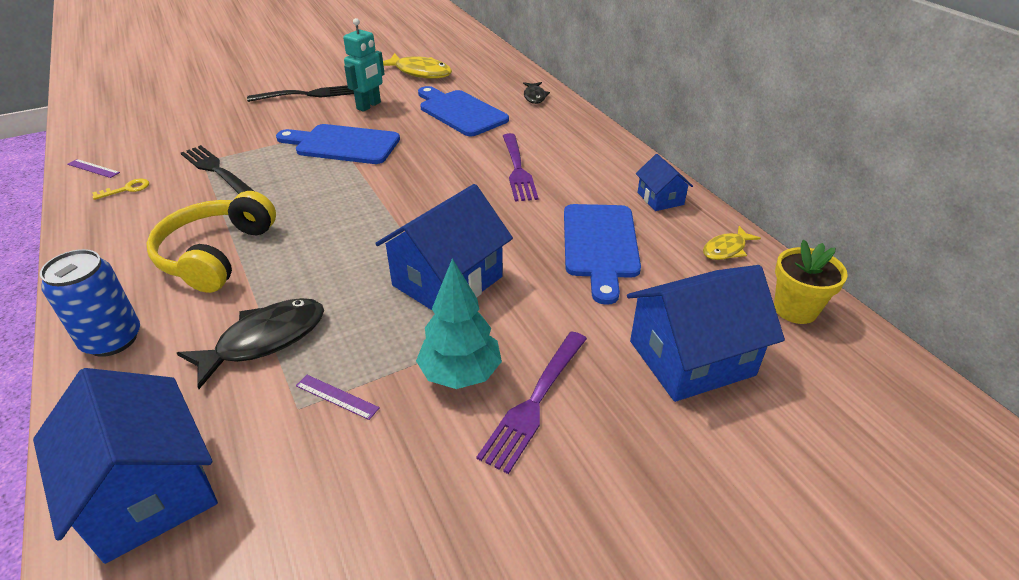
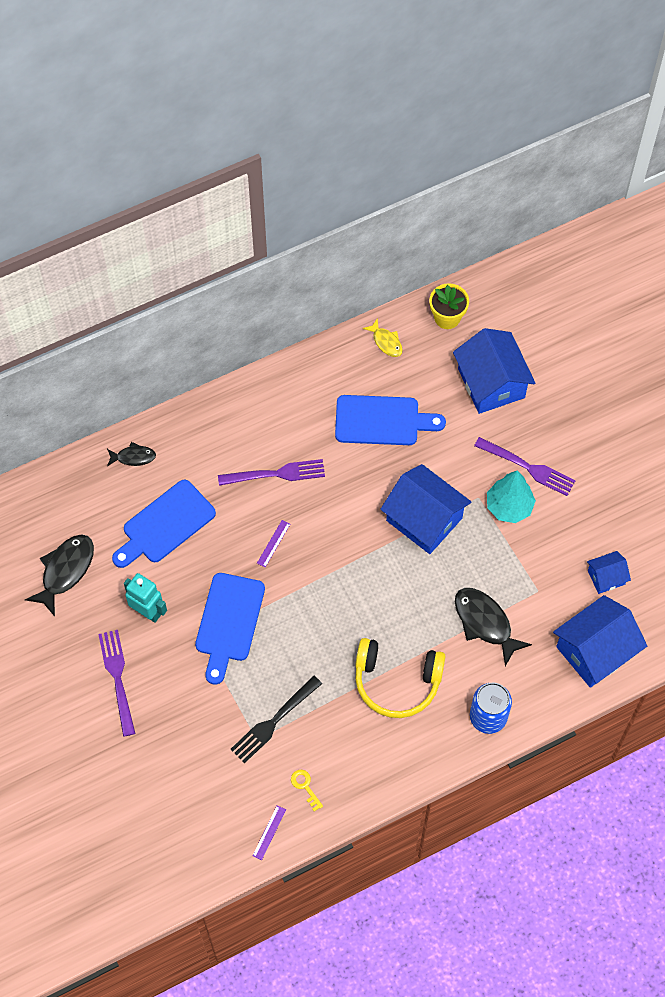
camera: 90 degrees left, 25 degrees up
black fork [247,85,354,102] -> purple fork [98,630,135,737]
purple ruler [296,375,380,420] -> purple ruler moved to [257,520,290,567]
yellow fish [383,53,452,79] -> black fish [25,534,94,617]
blue house [636,154,693,211] -> blue house moved to [587,551,631,594]

